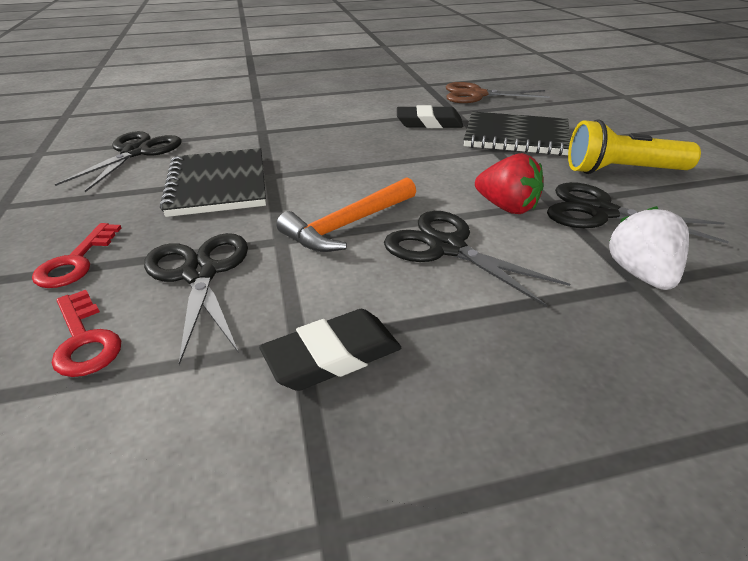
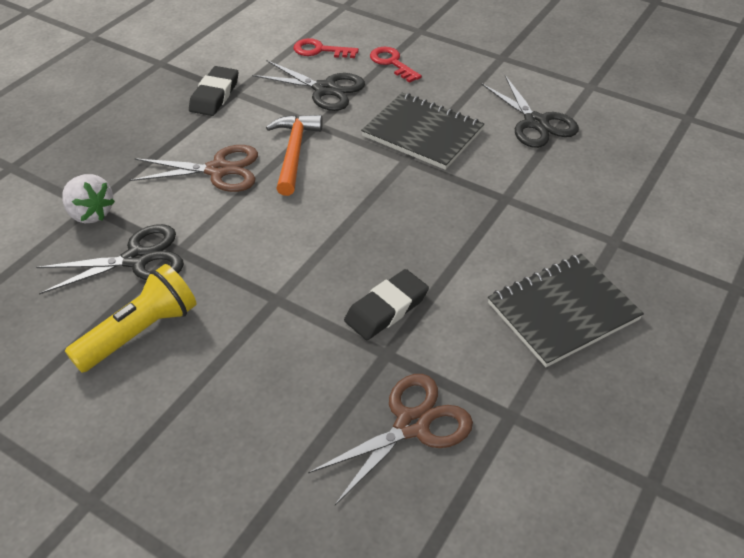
camera: 135 degrees right, 10 degrees up
black scissors [384,211,570,307] -> brown scissors [129,145,258,192]
black notebook [464,111,571,156] -> black notebook moved to [488,254,644,367]
red strawberry [475,153,543,214] -> none

